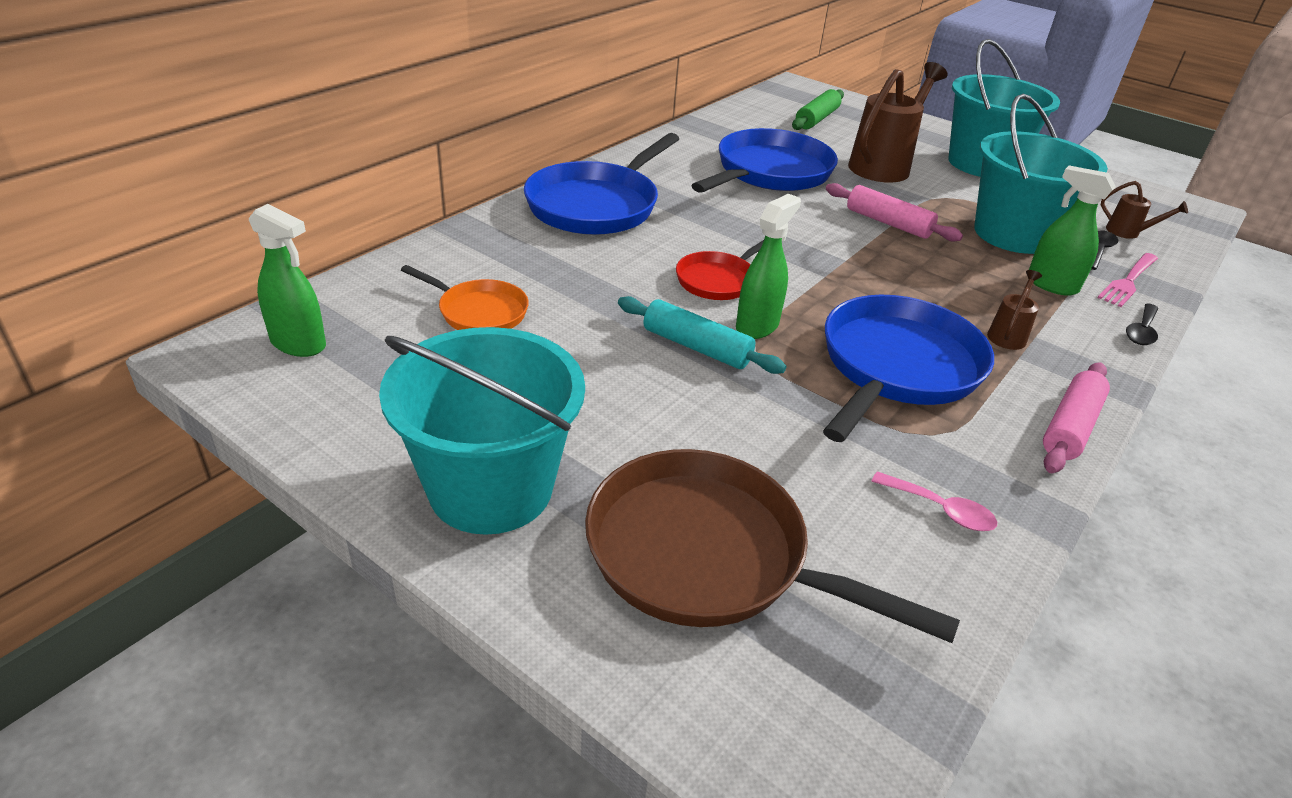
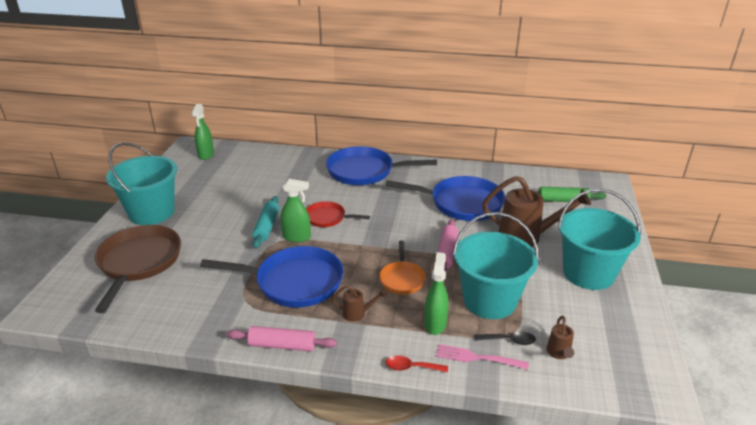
camera: 65 degrees right, 5 degrees down
orange pan [401,265,529,330] -> orange pan moved to [379,241,426,295]
pink spoon [872,471,997,531] -> none
black spoon [1126,303,1158,345] -> red spoon [386,356,448,372]

